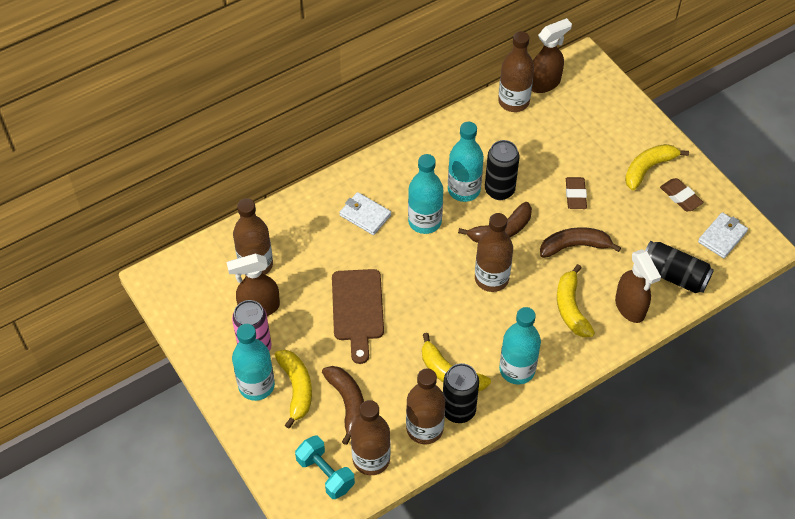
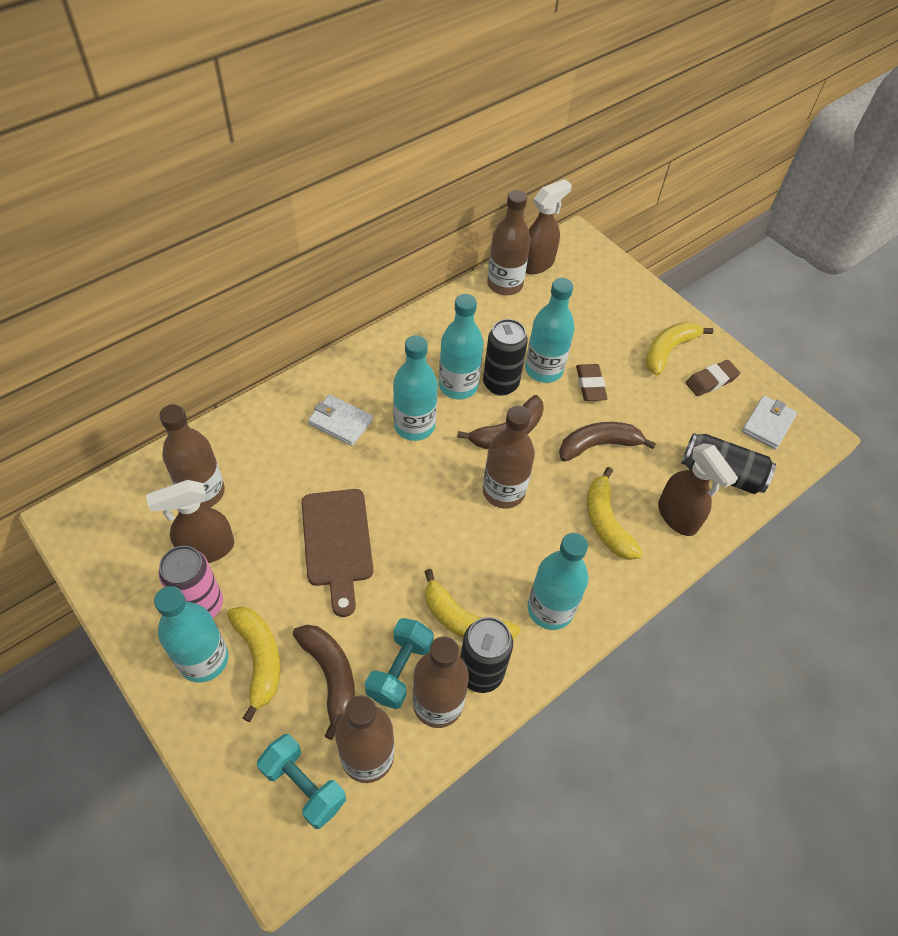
camera: 10 degrees left, 0 degrees up
brown eraser [660,178,704,211] -> brown eraser turned 75 degrees counterclockwise [686,360,740,396]
none -> turquoise dumbbell [365,618,434,709]
none -> turquoise bottle [525,278,575,383]

